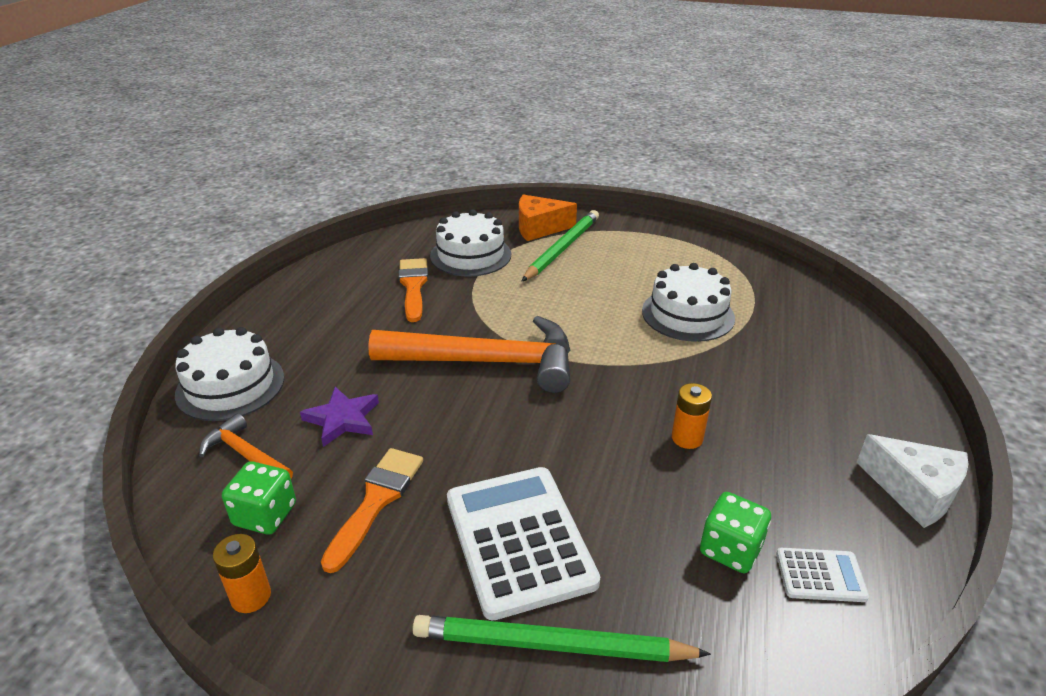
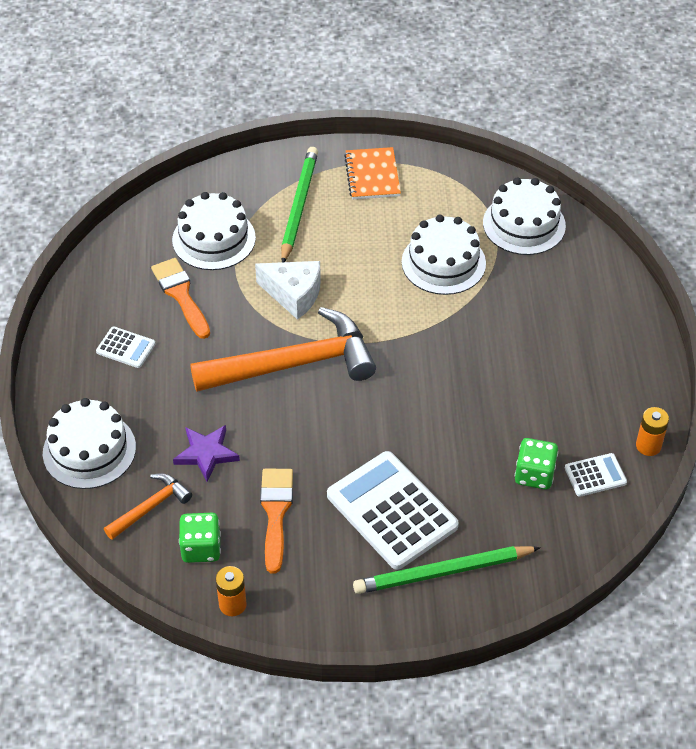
camera: 20 degrees left, 15 degrees up
orange hammer [199,413,293,479] -> orange hammer turned 120 degrees clockwise [104,473,192,540]
orange cheese [519,195,577,241] -> none
orange battery [672,383,712,449] -> orange battery moved to [636,407,669,456]
white cheese [856,434,968,528] -> white cheese moved to [255,261,321,320]
none -> white calculator [96,326,156,368]
none -> orange notebook [344,147,401,199]
none -> white cake [483,178,566,255]

